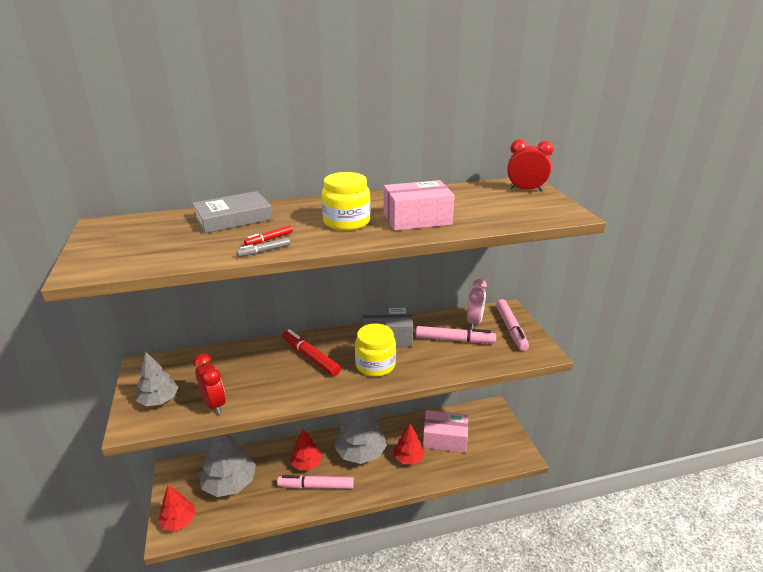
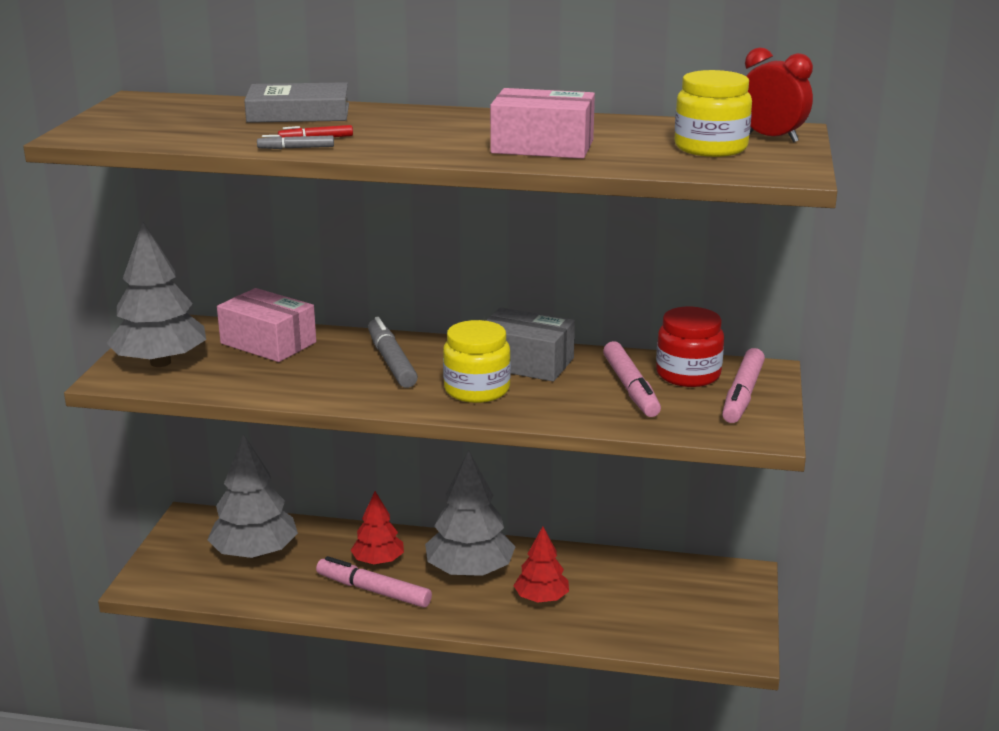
camera: 25 degrees right, 5 degrees down
grey tree [136,351,179,406] -> grey tree [106,222,206,367], size x1.67
red tree [158,486,195,531] -> none
red clock [193,353,226,414] -> none
red marker [282,329,341,376] -> grey marker [368,317,418,388]
yellow jar [322,172,371,231] -> yellow jar moved to [675,70,752,157]
pink marker [416,326,496,343] -> pink marker turned 45 degrees clockwise [603,341,661,417]
pink box [423,410,468,453] -> pink box moved to [217,288,316,362]
pink clock [467,279,487,329] -> red jar [656,307,724,387]

